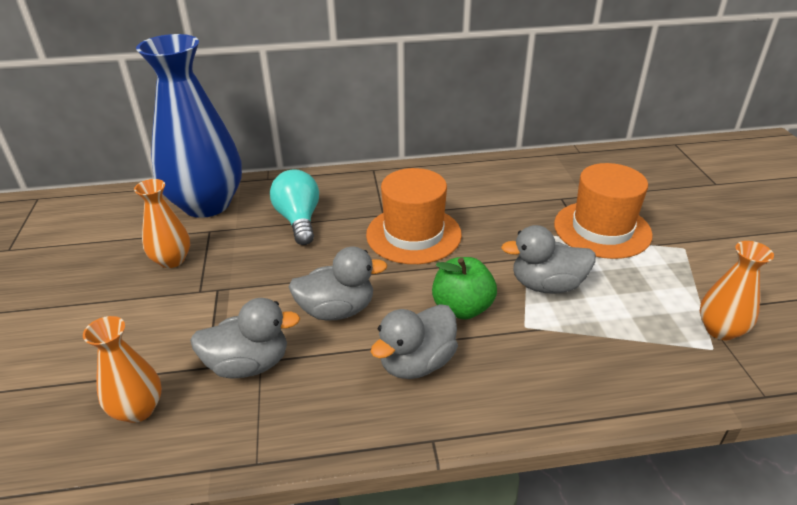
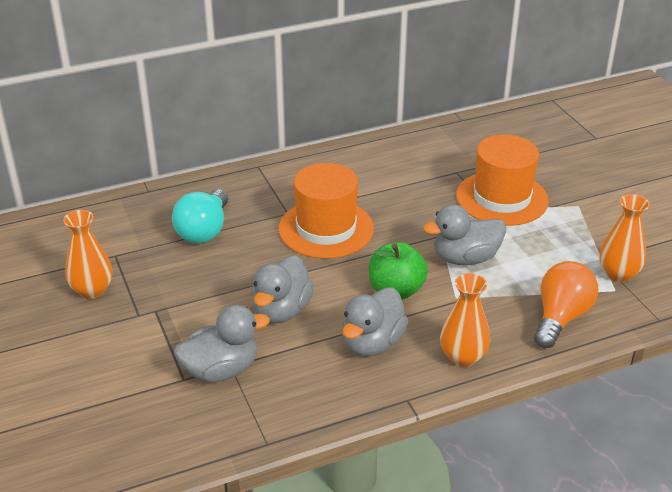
camera: 15 degrees left, 0 degrees up
orange vase [83,316,162,423] -> orange vase moved to [440,273,490,367]
blue vase [136,34,242,218] -> none
turquoise light bulb [270,169,319,245] -> turquoise light bulb turned 135 degrees counterclockwise [172,189,228,243]
grey duck [288,246,387,321] -> grey duck turned 135 degrees clockwise [251,255,314,323]
none -> orange light bulb [534,261,598,348]

